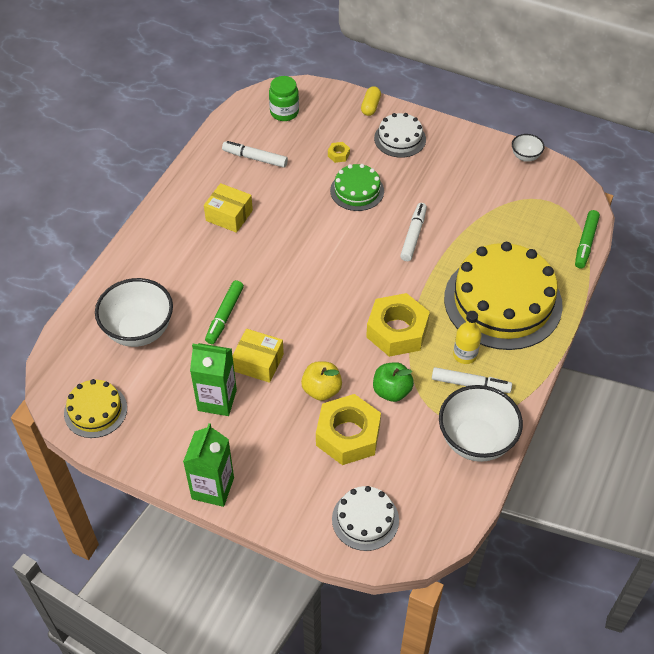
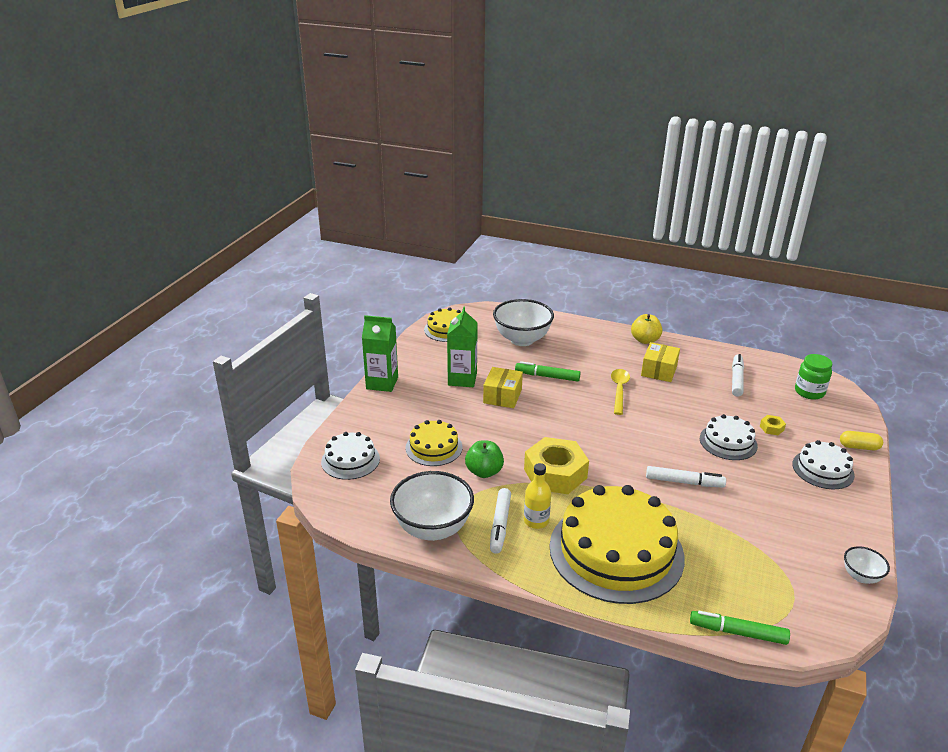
camera: 85 degrees right, 20 degrees down
yellow apple [301,361,342,401] -> yellow apple moved to [631,314,662,344]
yellow nut [316,394,381,465] -> yellow cake [406,420,463,466]
green cake [330,164,384,211] -> white cake [700,414,758,460]
none -> yellow spoon [611,369,630,415]

